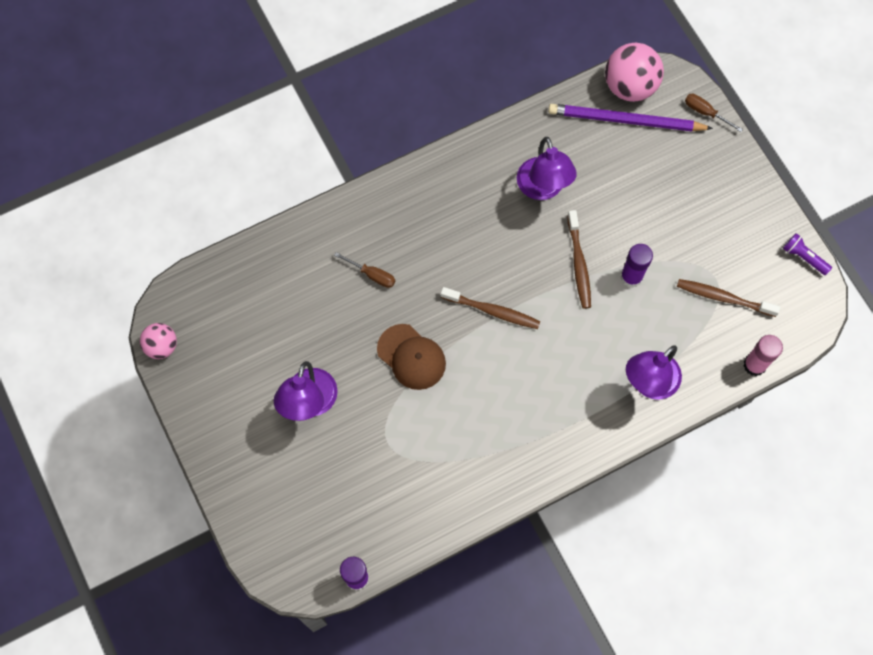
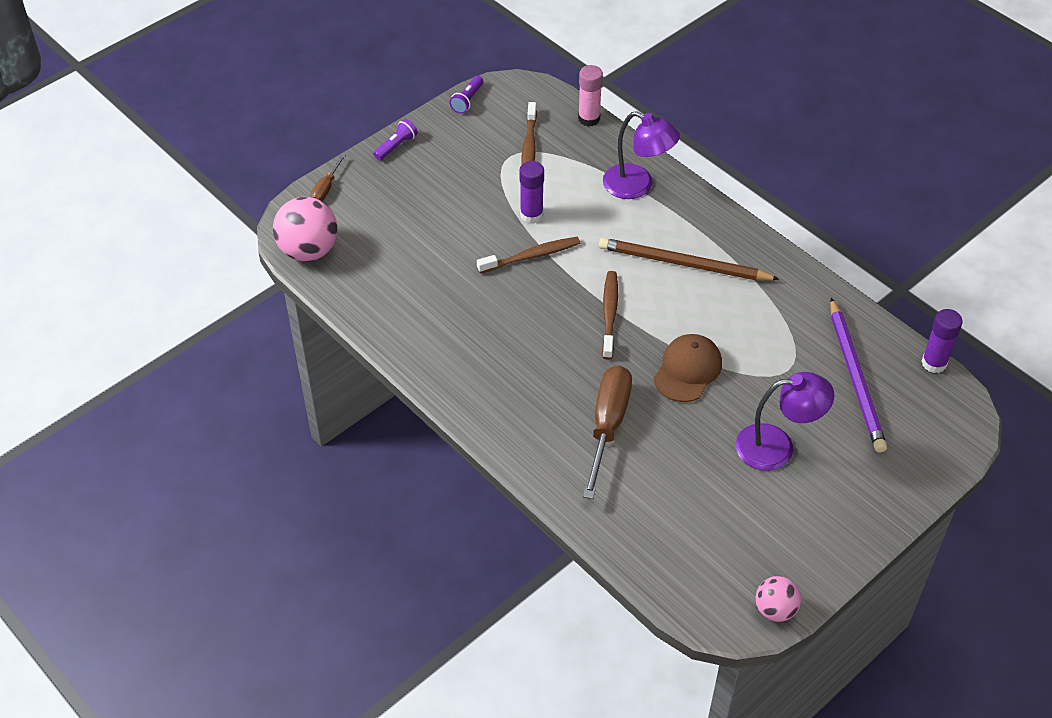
camera: 105 degrees left, 20 degrees down
brown screwdriver [334,252,395,288] -> brown screwdriver [583,366,632,499], size x2.02
purple lamp [517,137,577,200] -> none
purple pencil [548,104,713,132] -> purple pencil moved to [830,298,887,453]
none -> purple flashlight [373,119,418,161]
none -> brown pencil [599,238,780,280]

